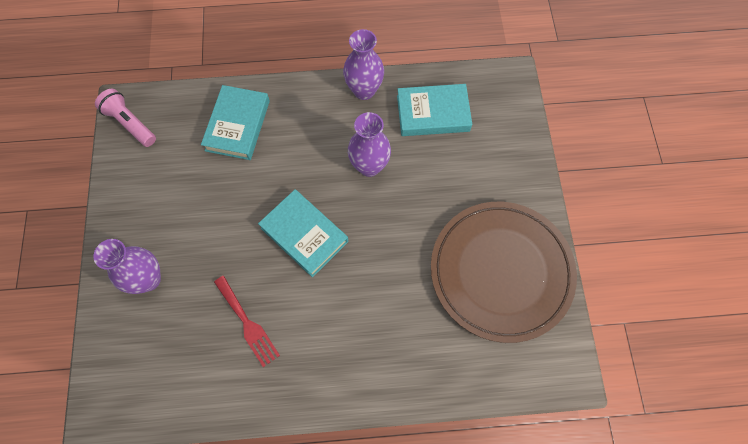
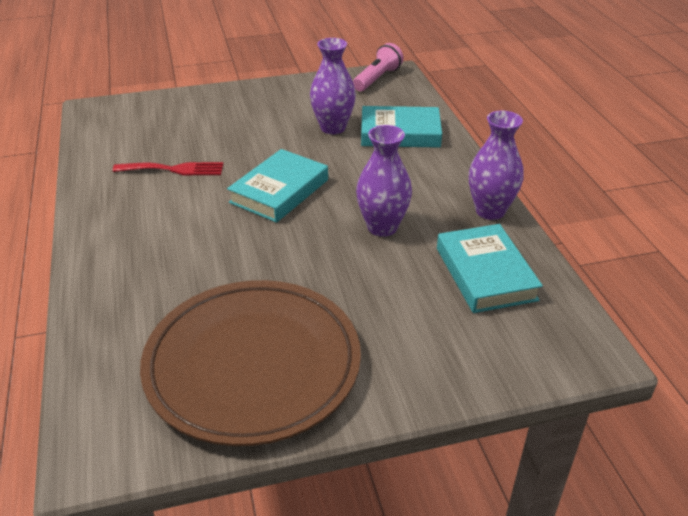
camera: 80 degrees right, 30 degrees down
purple vase [94,239,161,294] -> purple vase moved to [310,38,356,134]
red fork [214,276,280,367] -> red fork turned 135 degrees counterclockwise [112,162,223,175]

